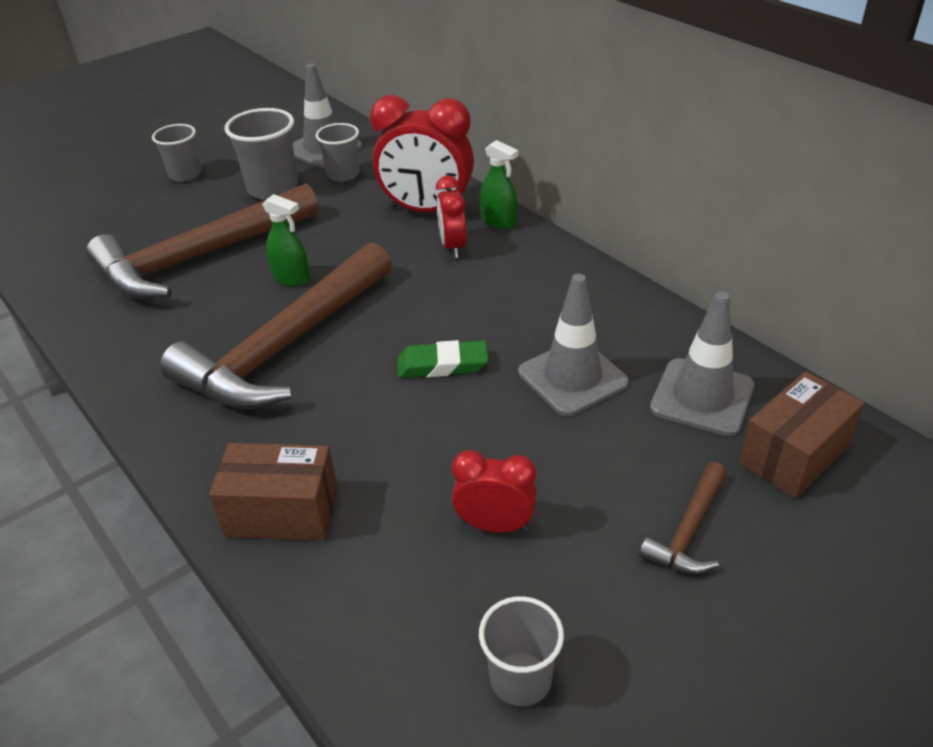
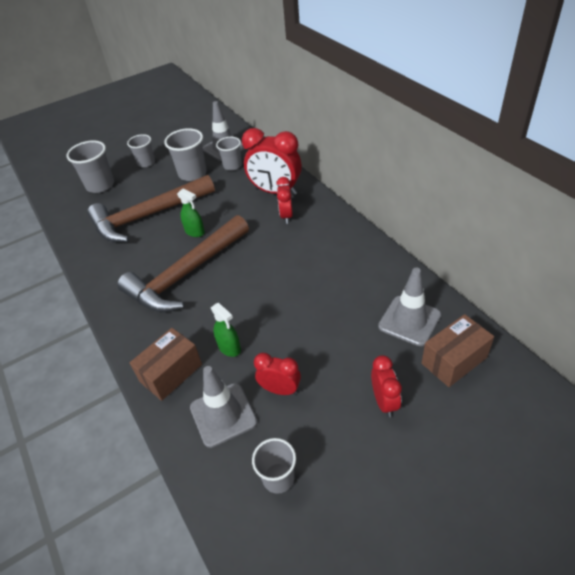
camera: 10 degrees right, 5 degrees up
brown box [209,443,338,541] -> brown box turned 60 degrees counterclockwise [130,328,202,401]
green eraser [397,340,489,378] -> none
green spray bottle [480,140,518,229] -> green spray bottle moved to [211,303,241,357]
grey traffic cone [518,274,629,416] -> grey traffic cone moved to [190,366,257,448]
brown hammer [639,462,727,574] -> red clock [371,355,402,417]
none -> grey cup [66,140,114,193]

